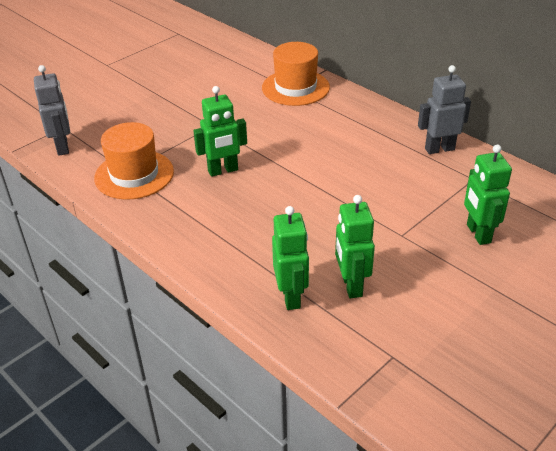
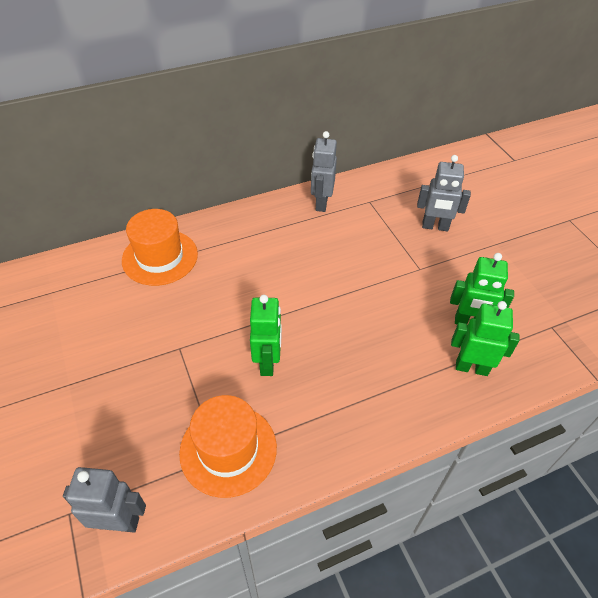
camera: 70 degrees left, 10 degrees up
green robot [464,145,512,245] -> grey robot [417,155,471,231]

